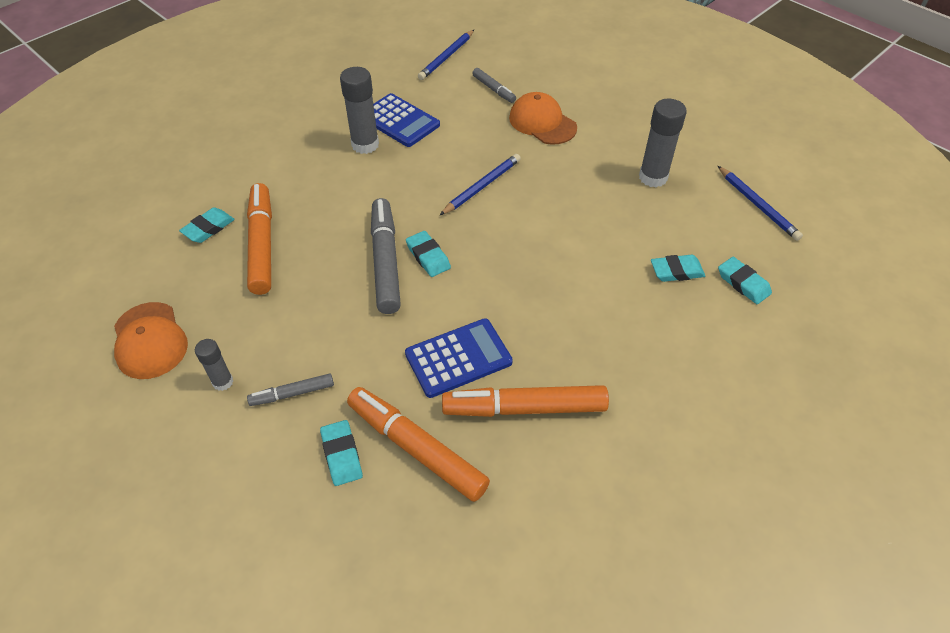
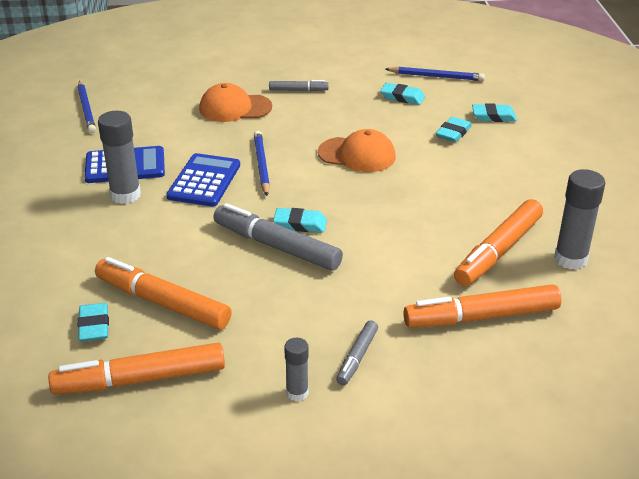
camera: 50 degrees left, 15 degrees down
orange cap [114,302,188,379] -> orange cap moved to [318,129,396,172]
turquoise eraser [320,420,363,486] -> turquoise eraser moved to [380,83,425,105]
blue calculator [405,318,513,398] -> blue calculator moved to [166,153,240,207]
grey marker [472,68,516,103] -> grey marker moved to [269,80,329,91]
grey glue stick [639,99,687,187] -> grey glue stick moved to [554,169,605,270]
none -> orange marker [49,343,225,395]

